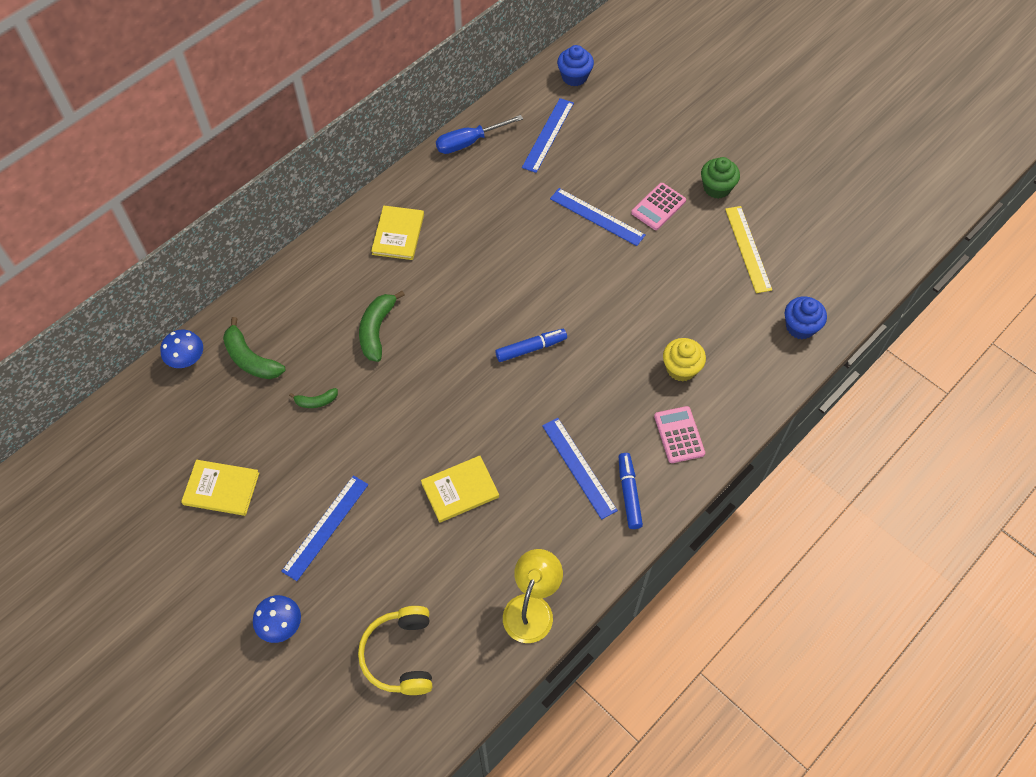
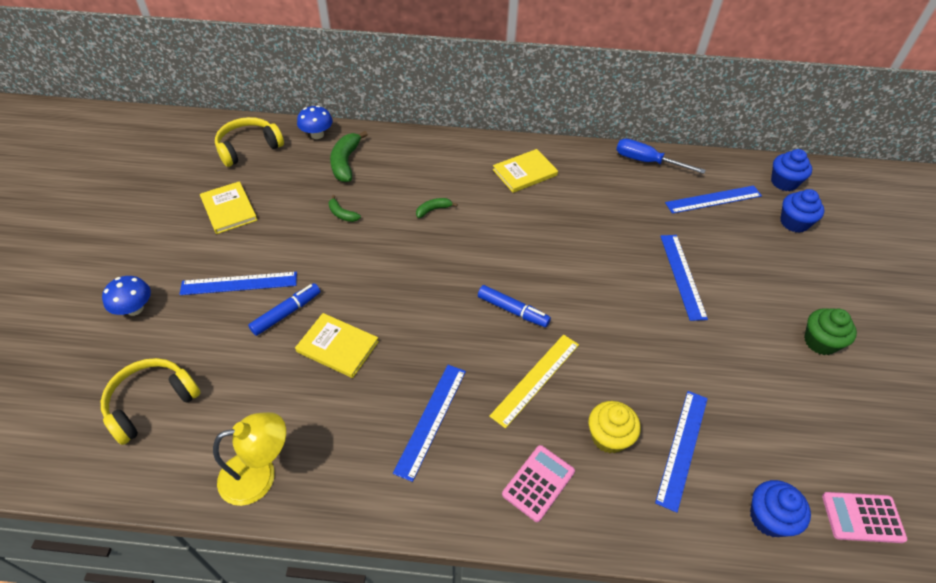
camera: 50 degrees right, 10 degrees down
green banana [359,291,405,362] -> green banana [416,198,458,218], size x0.55
blue marker [618,453,643,529] -> blue marker moved to [248,283,320,336]
pink calculator [631,183,686,230] -> pink calculator moved to [822,492,907,543]
yellow ruler [725,206,772,293] -> yellow ruler moved to [489,334,579,428]
none -> yellow headphones [215,117,284,167]
none -> blue ruler [655,391,708,513]
none -> blue cupcake [781,189,825,233]

